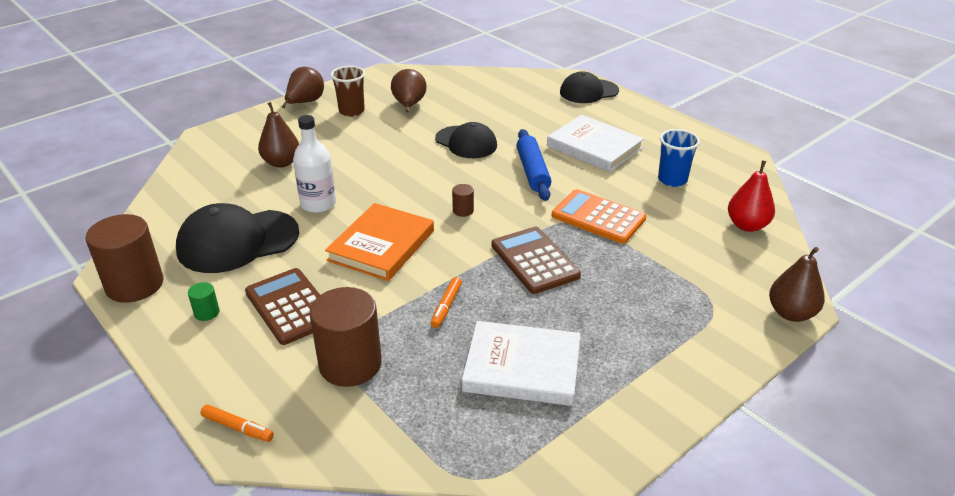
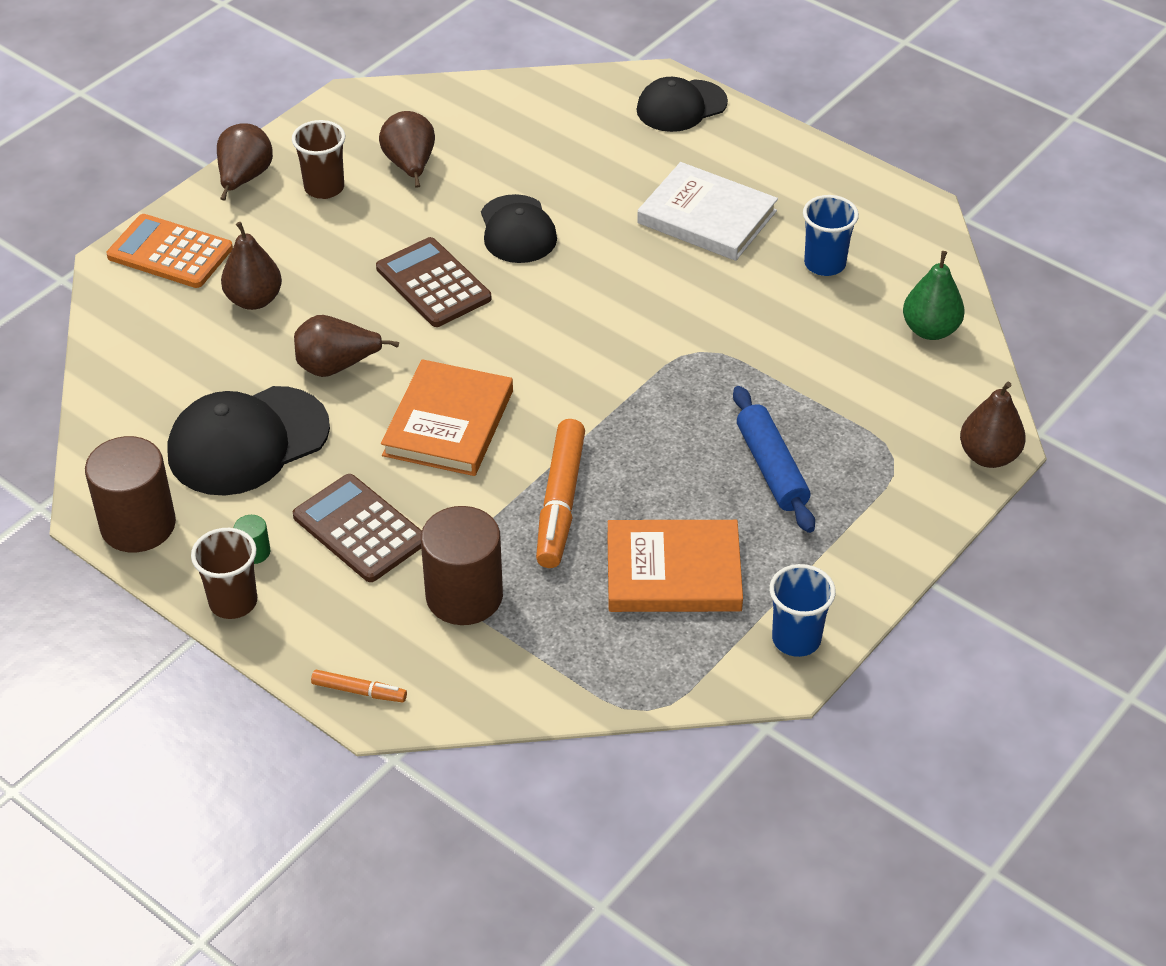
camera: 10 degrees left, 10 degrees up
white bottle [293,115,336,213] -> brown pear [294,315,399,377]
orange marker [431,277,462,328] -> orange marker [536,419,585,568], size x2.02
black cap [435,122,497,158] -> black cap turned 45 degrees clockwise [481,194,557,263]
brown cylinder [452,184,474,217] -> none
white book [462,321,580,406] -> orange book [607,520,743,612]
brown calculator [491,227,581,294] -> brown calculator moved to [376,237,492,327]
blue rolling pin [517,129,551,201] -> blue rolling pin moved to [733,386,815,533]
orange calculator [552,189,647,244] -> orange calculator moved to [107,214,233,288]
red pear [728,160,775,232] -> green pear [903,251,965,340]
none -> brown cup [191,528,257,619]
none -> blue cup [769,564,836,657]

